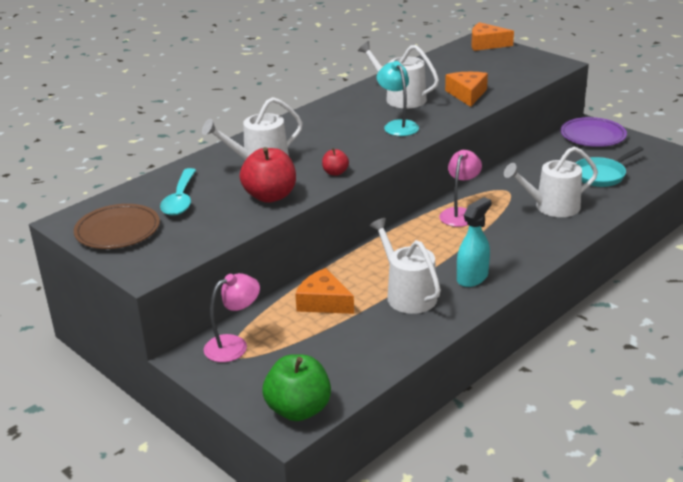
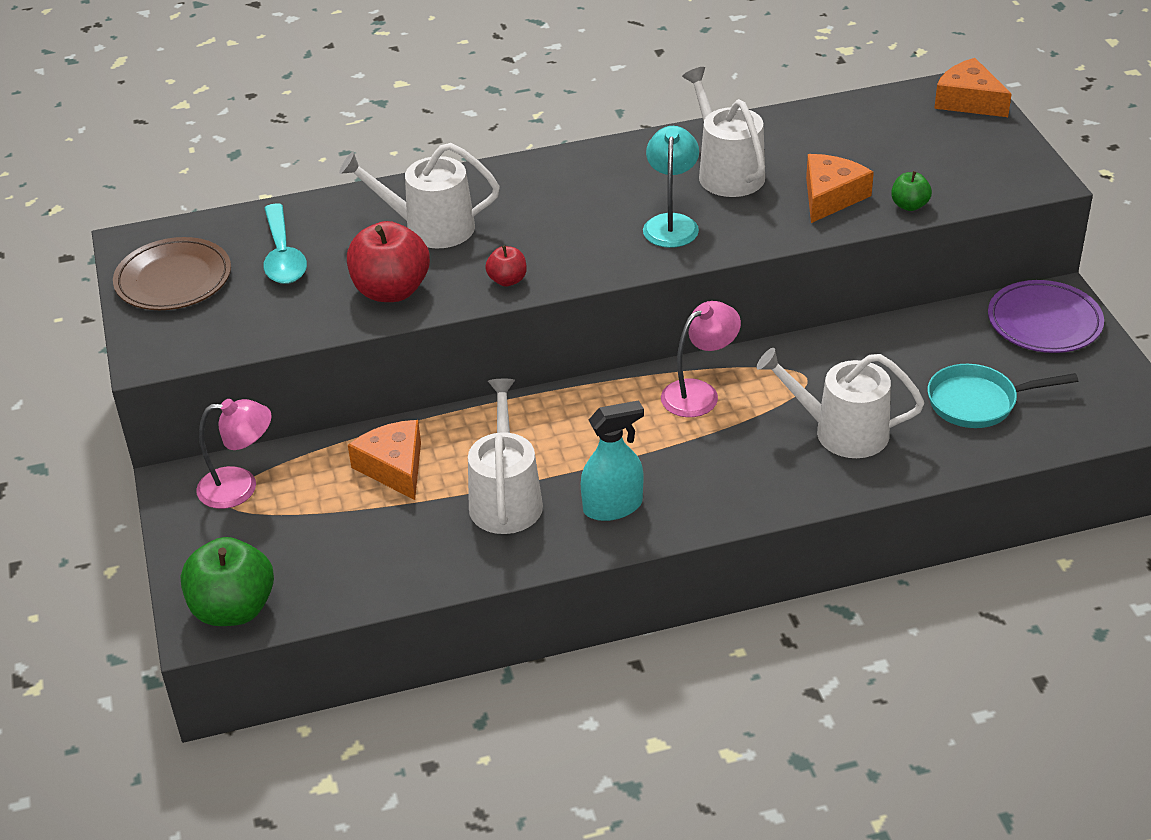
camera: 30 degrees right, 10 degrees up
turquoise spoon [160,168,196,216] -> turquoise spoon turned 45 degrees counterclockwise [264,203,307,284]
none -> green apple [891,171,932,211]

